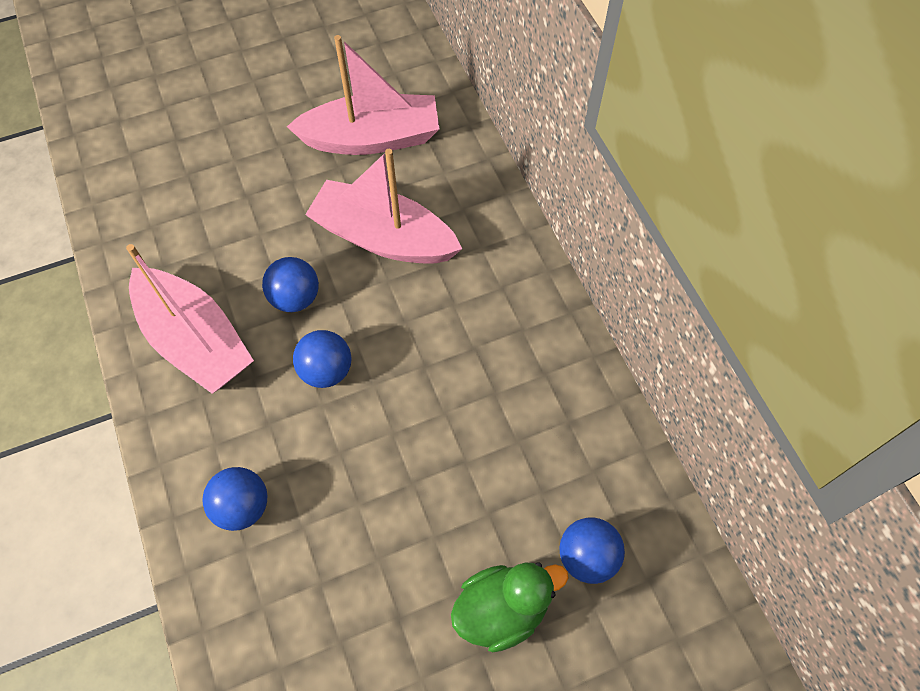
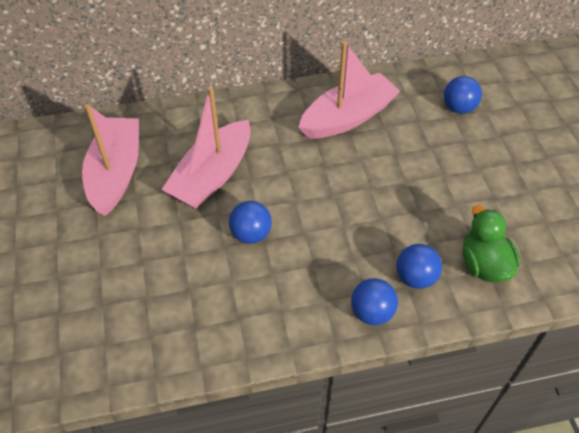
camera: 80 degrees left, 10 degrees down
pink boat [126,244,254,394] -> pink boat moved to [299,41,400,139]
blue ball [293,330,352,388] -> blue ball moved to [351,278,398,325]
green duck [451,562,568,653] -> green duck moved to [463,205,520,282]

